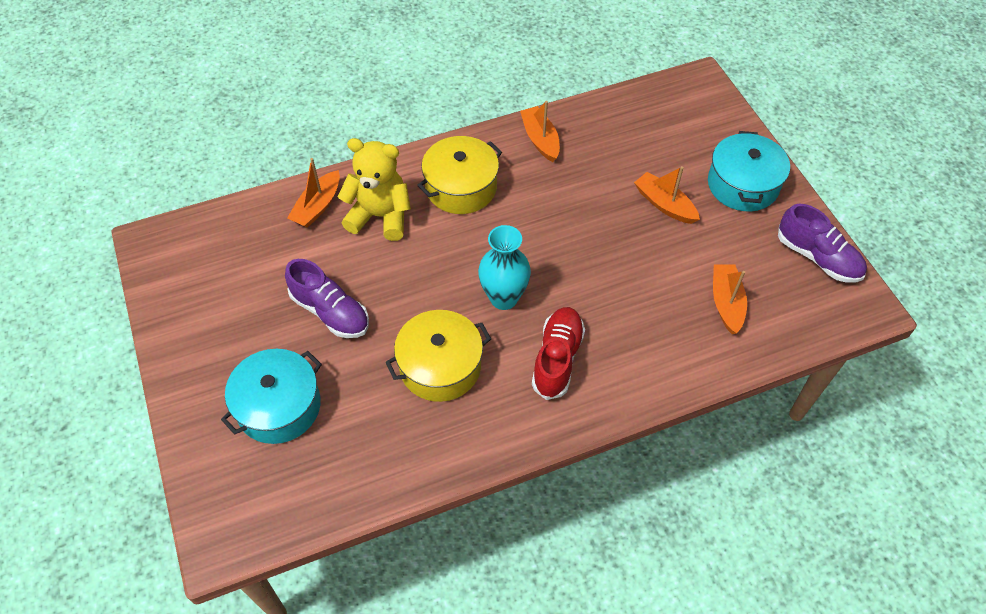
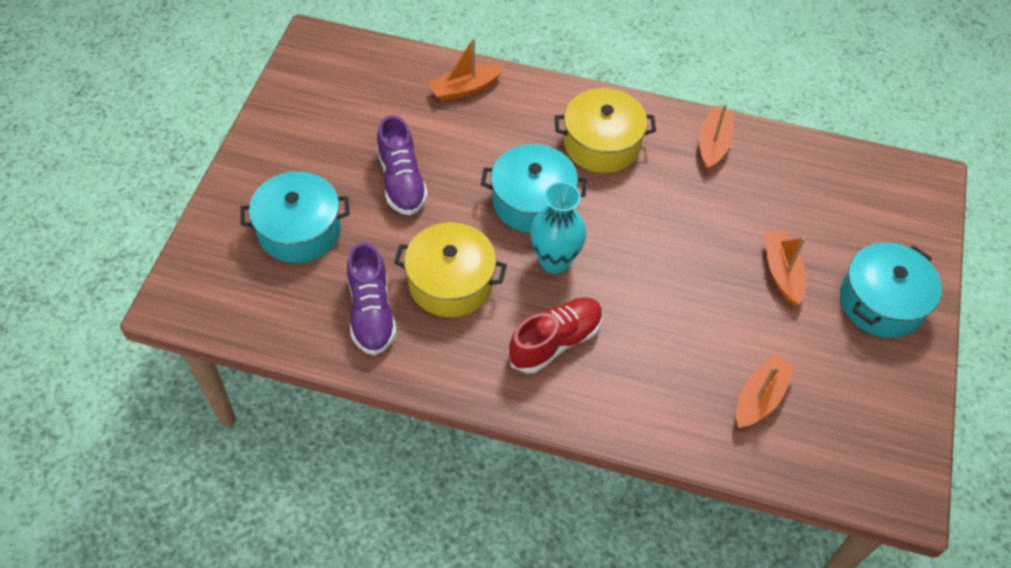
camera: 35 degrees right, 0 degrees up
yellow teddy bear [338,138,411,241] -> none
purple shoe [778,204,867,283] -> purple shoe moved to [347,242,397,355]
none -> turquoise pot [481,144,587,233]

